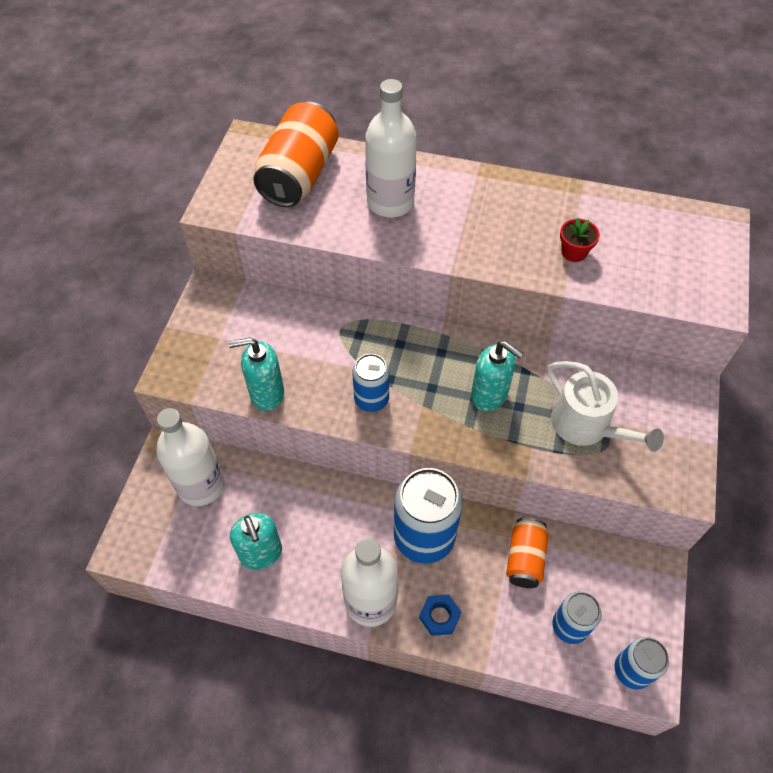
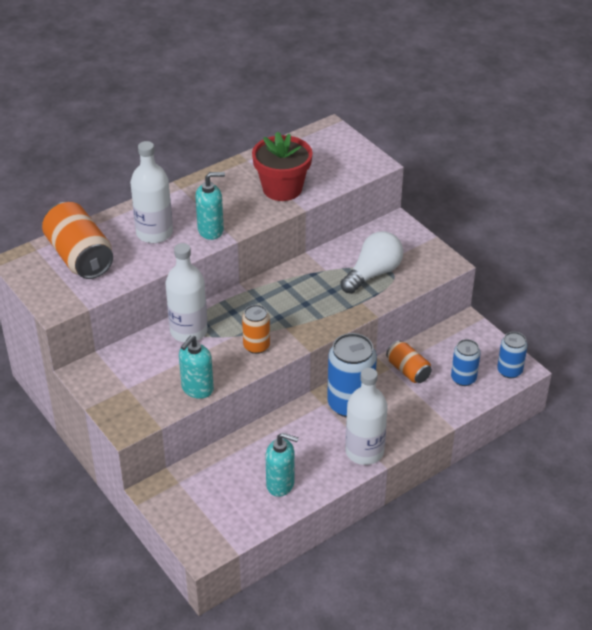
camera: 50 degrees left, 15 degrees down
white bottle [156,408,225,506] -> white bottle moved to [165,243,208,342]
blue can [352,354,389,412] -> orange can [242,305,270,354]
blue nut [419,594,462,636] -> none
turquoise soap dispenser [471,341,524,411] -> turquoise soap dispenser moved to [195,172,225,240]
white watering can [547,361,664,452] -> white light bulb [340,231,403,294]
red flower pot [560,218,600,262] -> red flower pot [252,131,313,201], size x2.18

